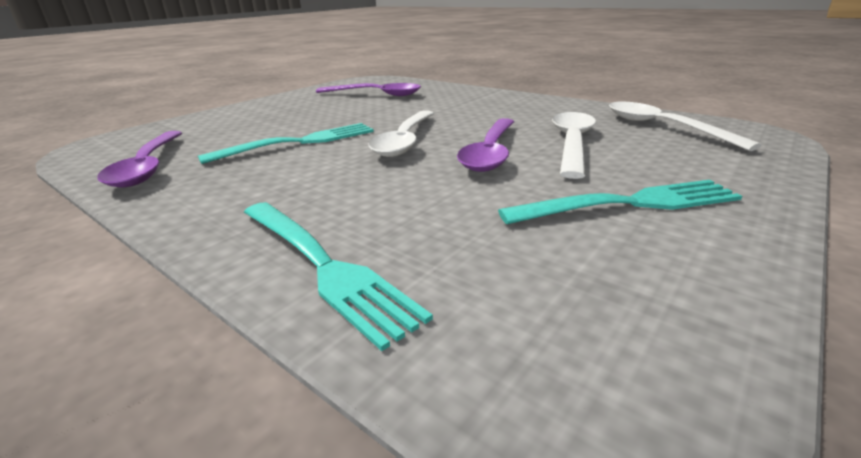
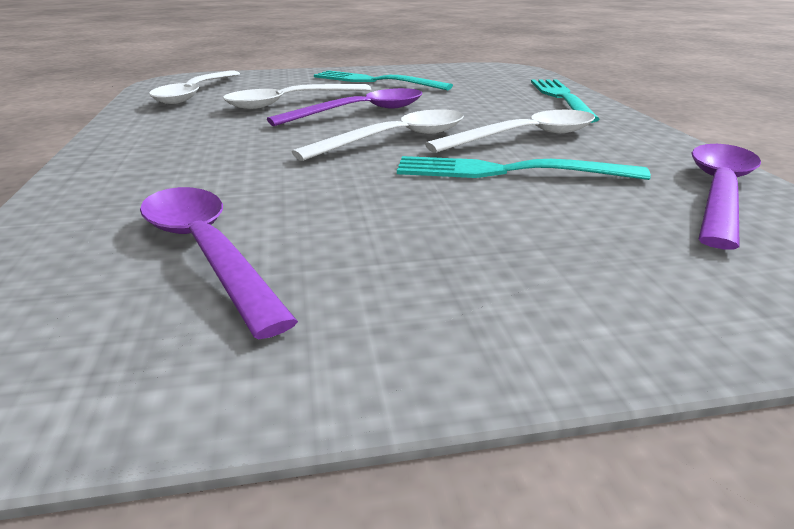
camera: 140 degrees left, 0 degrees up
none -> white spoon [425,110,595,153]

